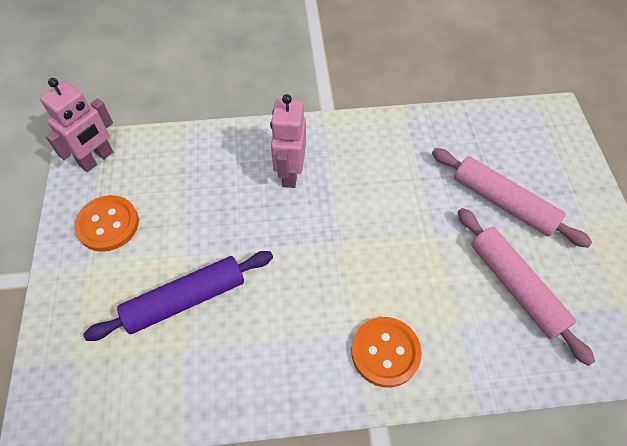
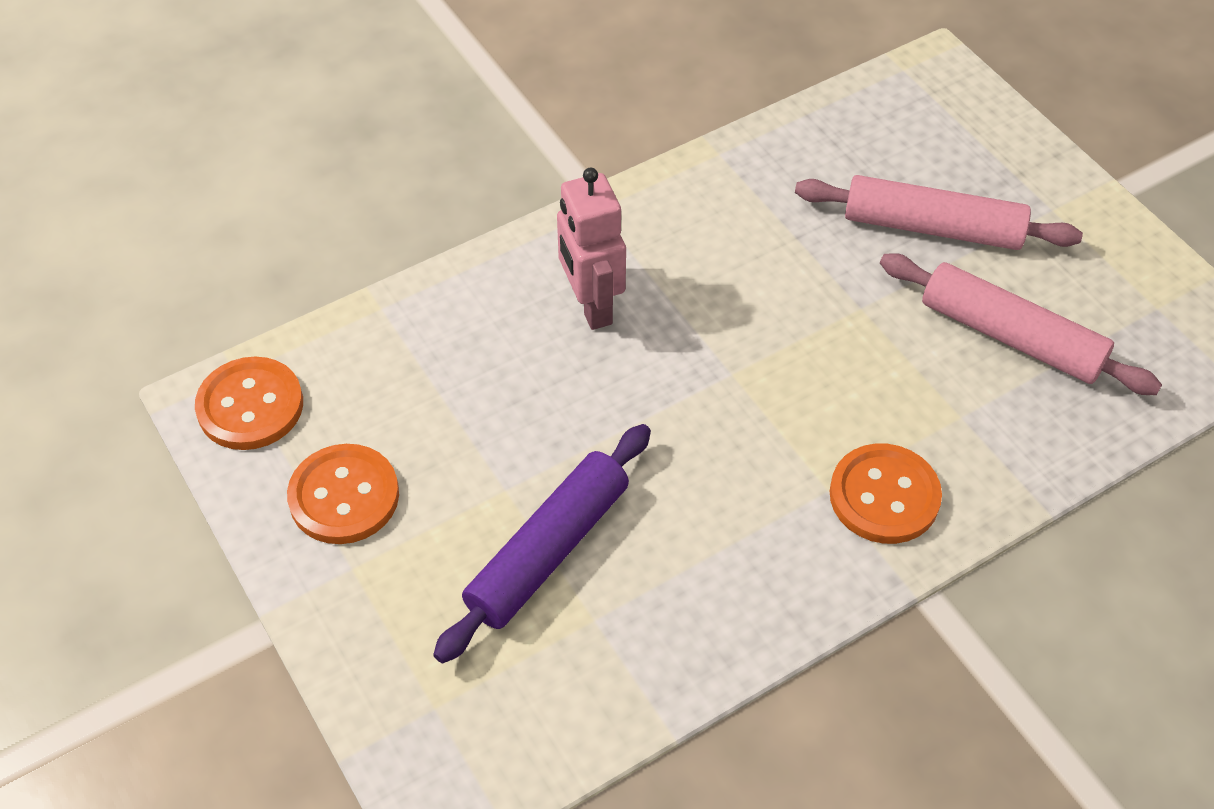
camera: 25 degrees left, 5 degrees down
pink robot [40,78,113,172] -> orange button [195,357,303,450]

